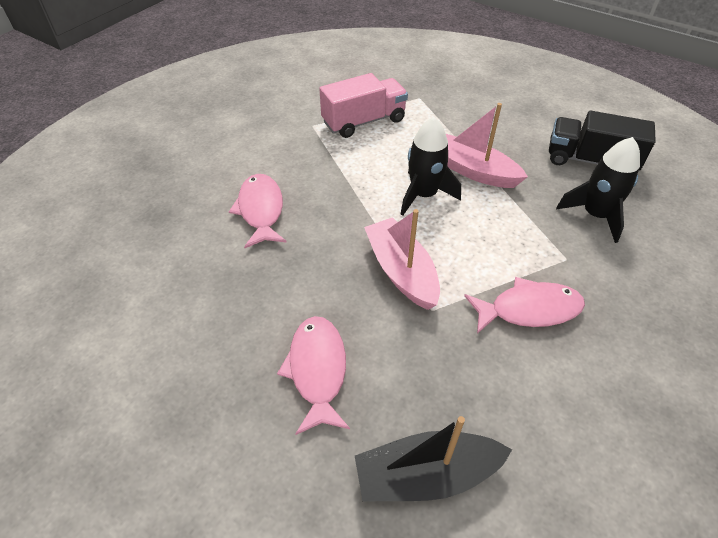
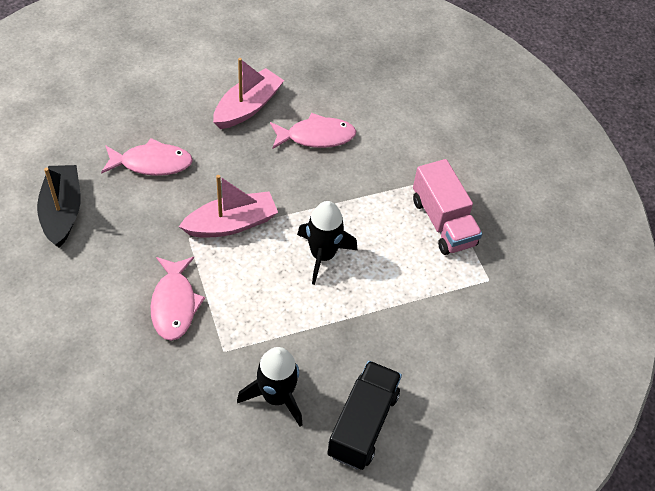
camera: 90 degrees right, 5 degrees up
pink boat [446,103,528,188] -> pink boat moved to [213,58,284,129]

